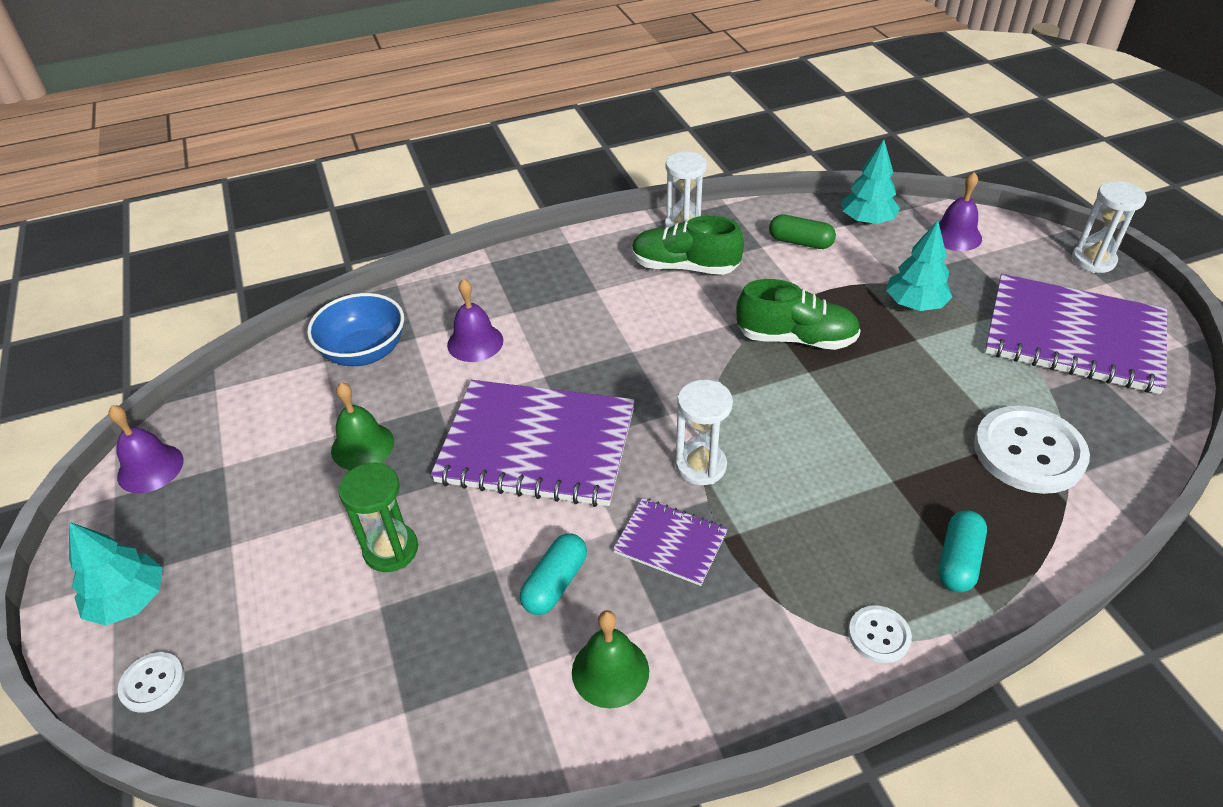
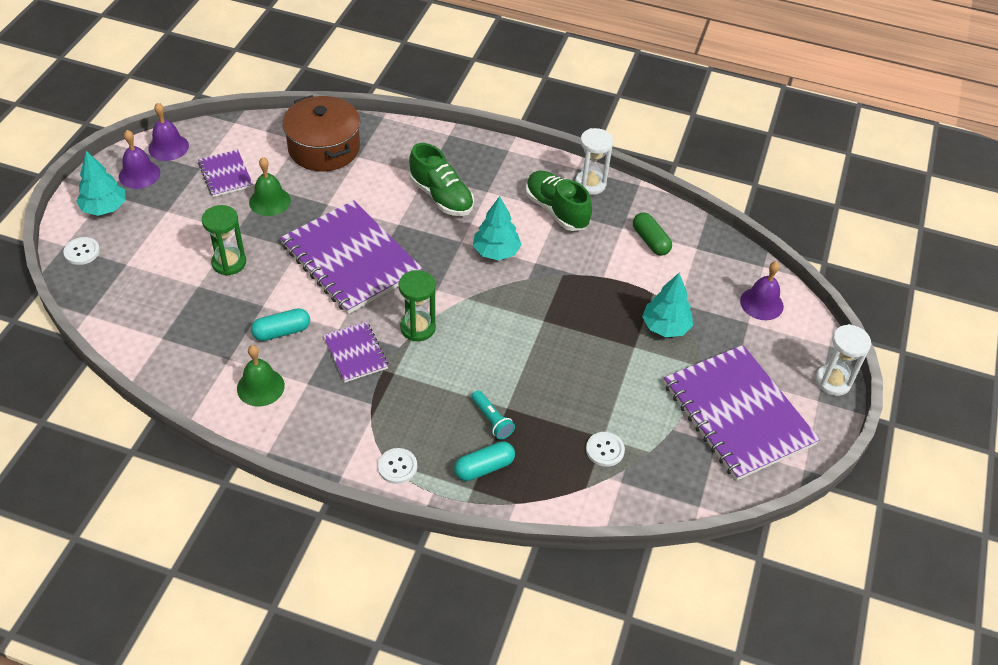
camera: 35 degrees right, 5 degrees up
blue bowl [307,293,404,366] -> brown pot [282,95,360,171]
purple bell [447,279,503,362] -> purple bell moved to [119,130,160,189]
white hourglass [676,380,733,485] -> green hourglass [399,270,436,341]
green shoe [736,279,861,350] -> green shoe moved to [409,143,474,216]
turquoise tree [842,140,900,225] -> turquoise tree moved to [473,196,521,260]
white button [974,406,1090,494] -> white button [586,432,625,467], size x0.49
none -> purple notebook [198,150,253,197]
none -> turquoise flashlight [471,390,515,439]

